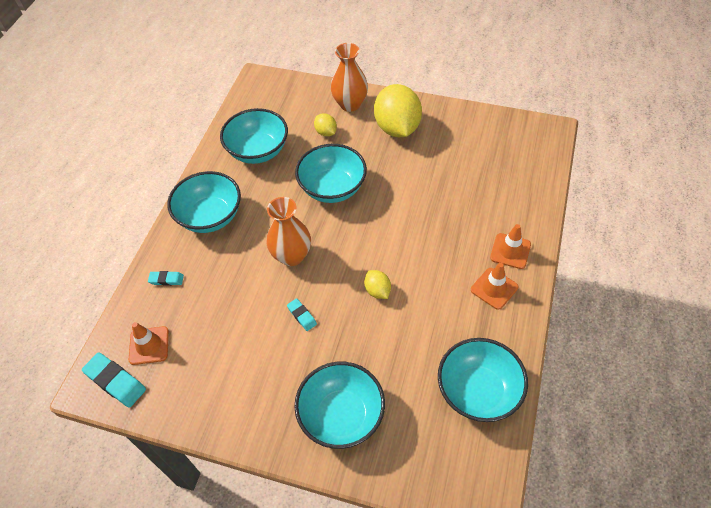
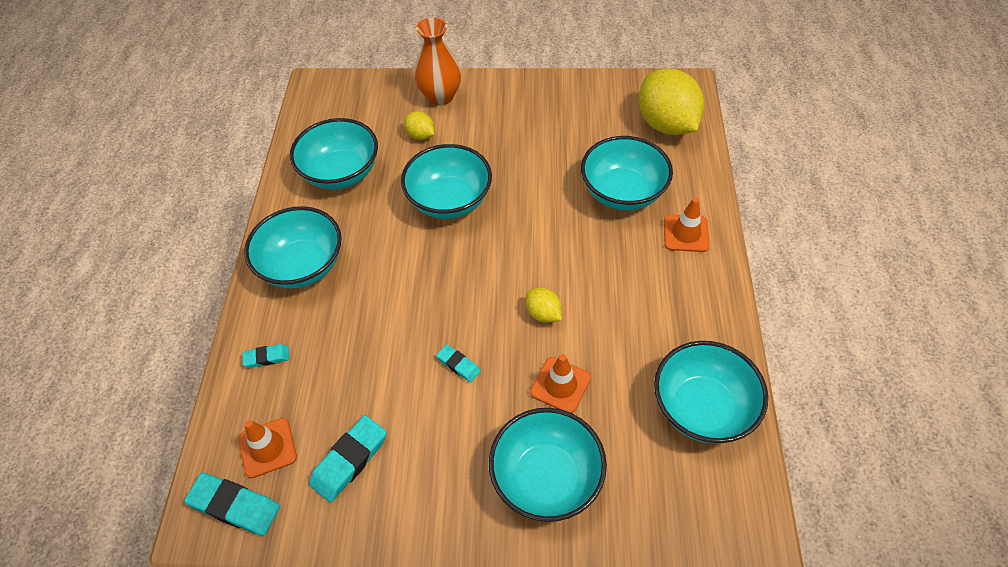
camera: 15 degrees left, 0 degrees up
orange vase [267,197,311,266] -> none
yellow lemon [374,84,422,137] -> yellow lemon moved to [639,69,704,135]
orange traffic cone [471,263,518,310] -> orange traffic cone moved to [530,354,591,413]
none -> turquoise eraser [309,415,387,502]
none -> turquoise bowl [581,136,673,210]

